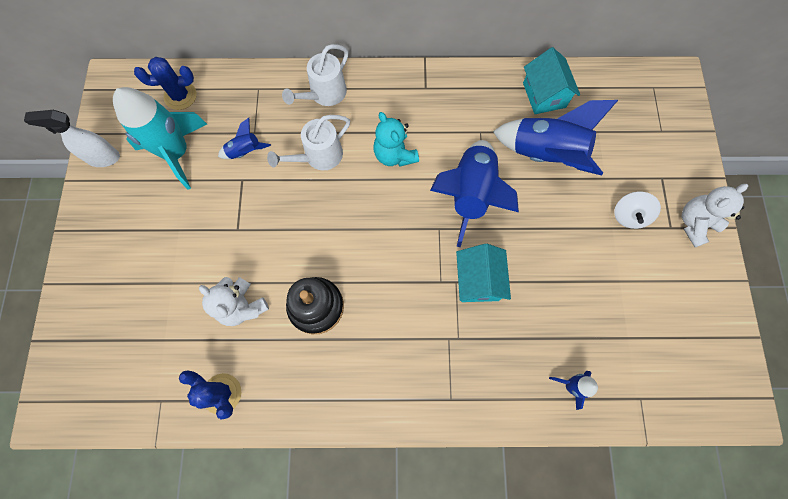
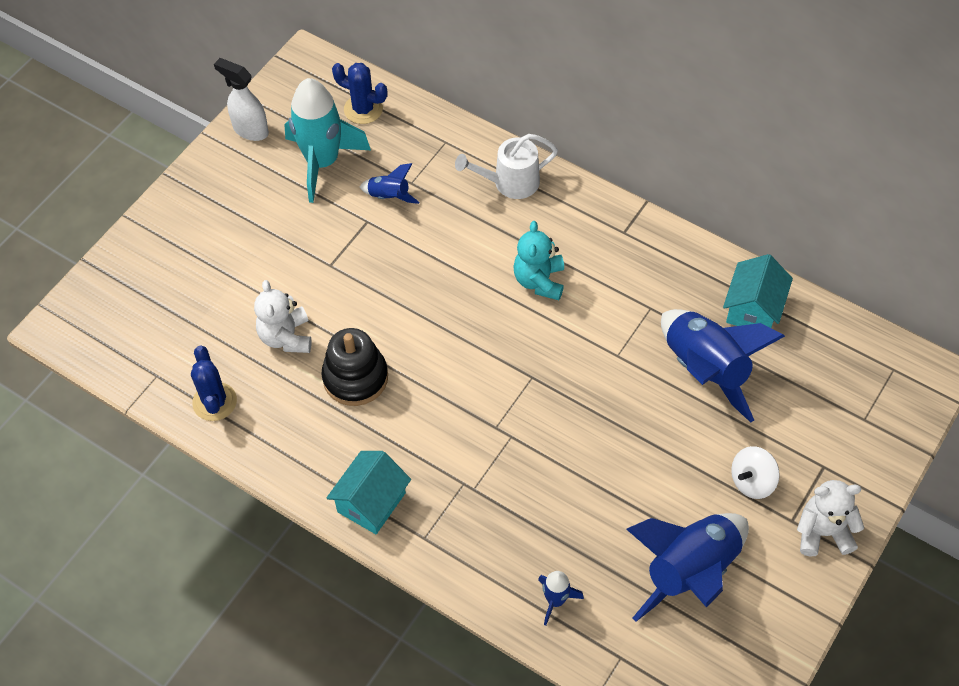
camera: 35 degrees right, 15 degrees down
white watering can [267,115,350,170] -> none
blue rocket [430,140,519,247] -> blue rocket moved to [626,513,749,622]
turquoise house [456,244,511,302] -> turquoise house moved to [326,451,411,534]

